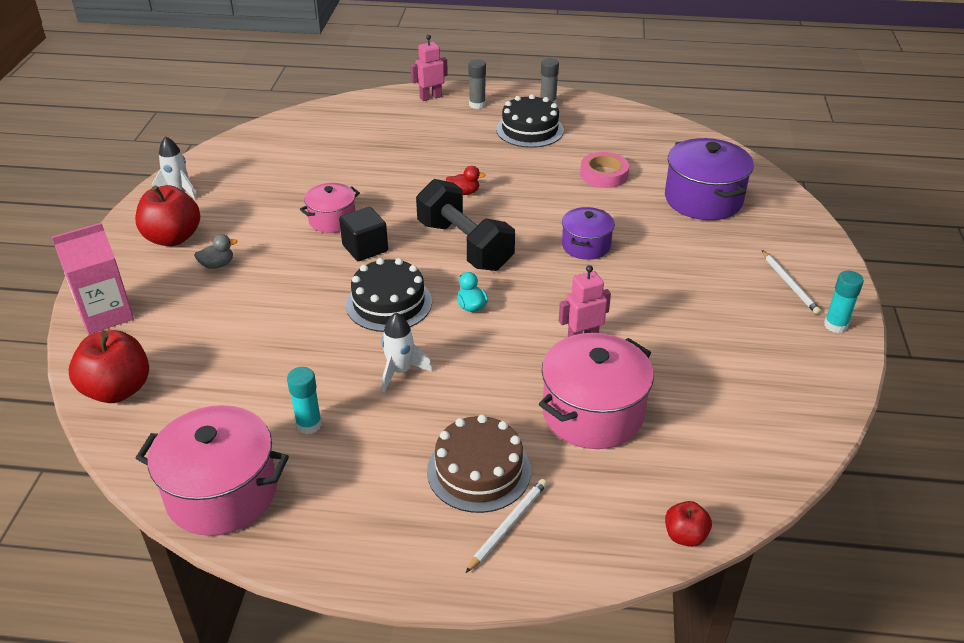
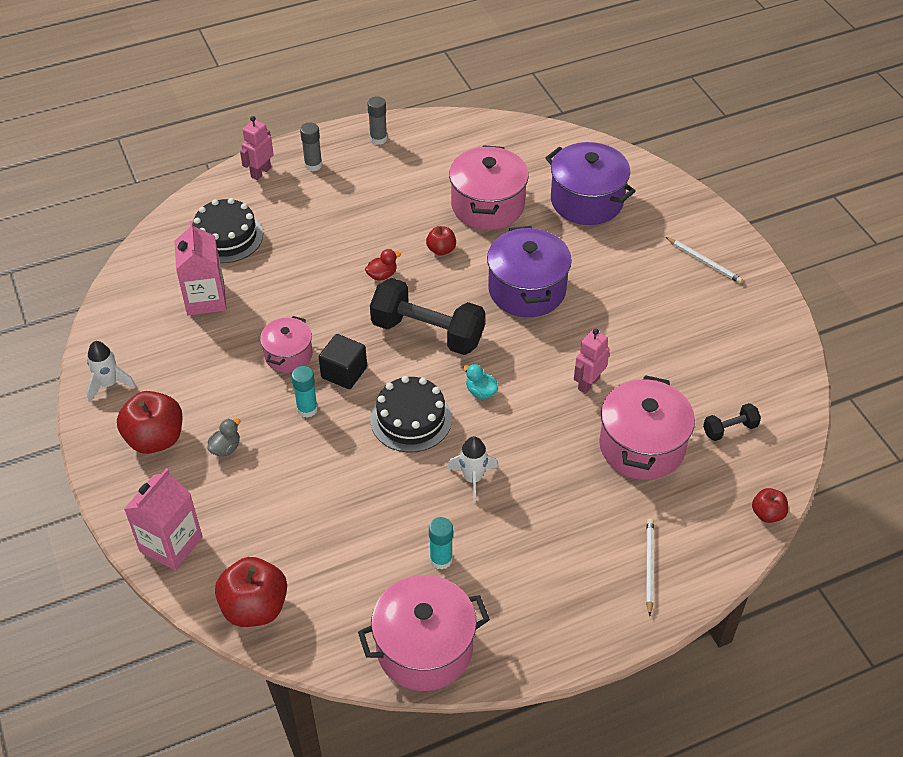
camera: 30 degrees left, 10 degrees up
brown cake [427,414,531,513] -> none
black cake [496,94,564,148] -> black cake moved to [193,198,263,263]
purple pot [562,207,615,260] -> purple pot [487,226,572,317], size x1.69
pink tape [580,152,629,188] -> pink pot [449,145,529,230]
turquoise glue stick [824,271,864,333] -> turquoise glue stick moved to [291,366,318,418]
none -> pink carton [174,221,227,316]
none -> red apple [426,226,456,256]
none -> black dumbbell [703,403,761,441]

